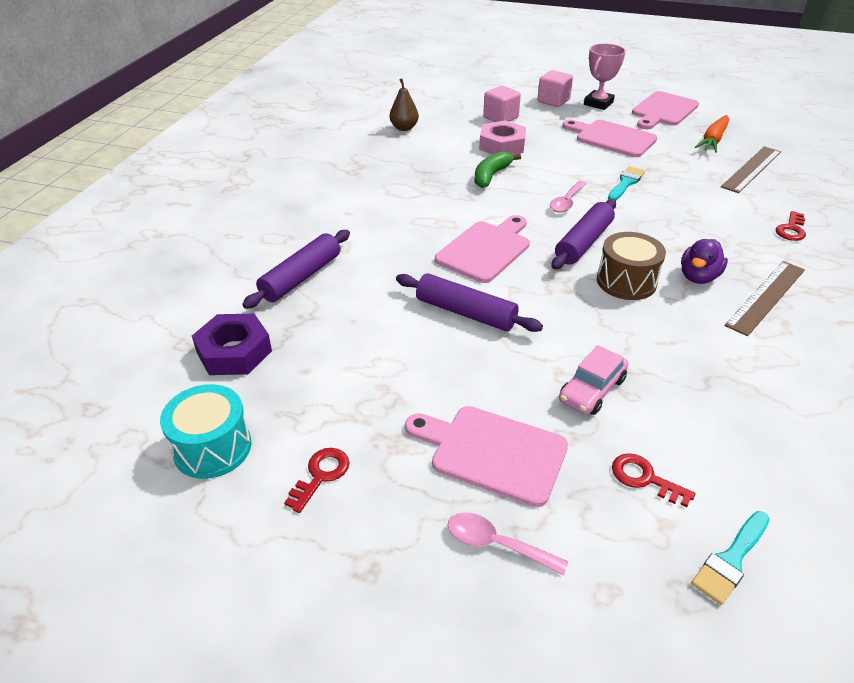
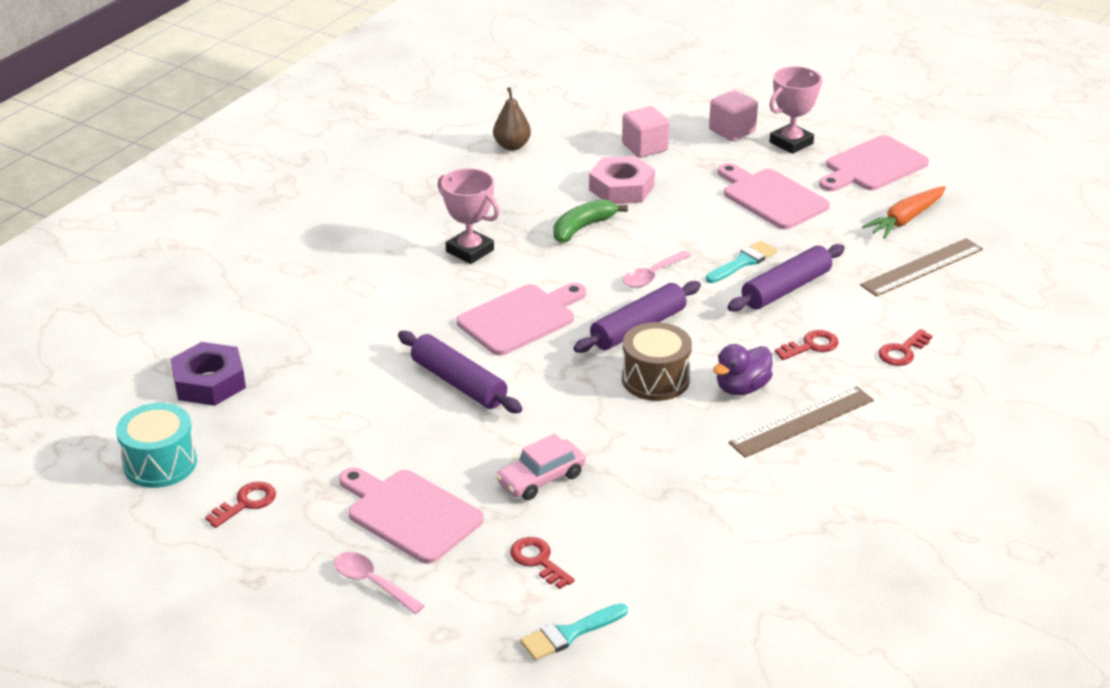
camera: 15 degrees right, 5 degrees down
purple rolling pin [242,230,350,309] -> purple rolling pin moved to [727,244,845,312]
none -> pink trophy [437,168,500,264]
none -> red key [775,330,839,360]

